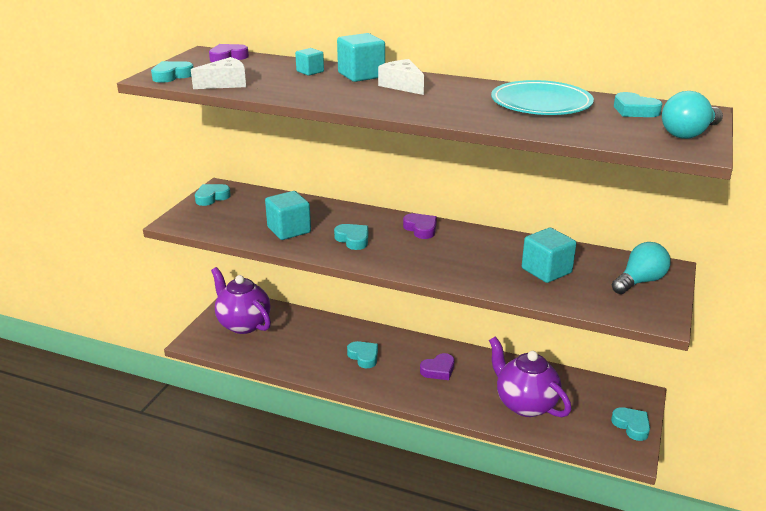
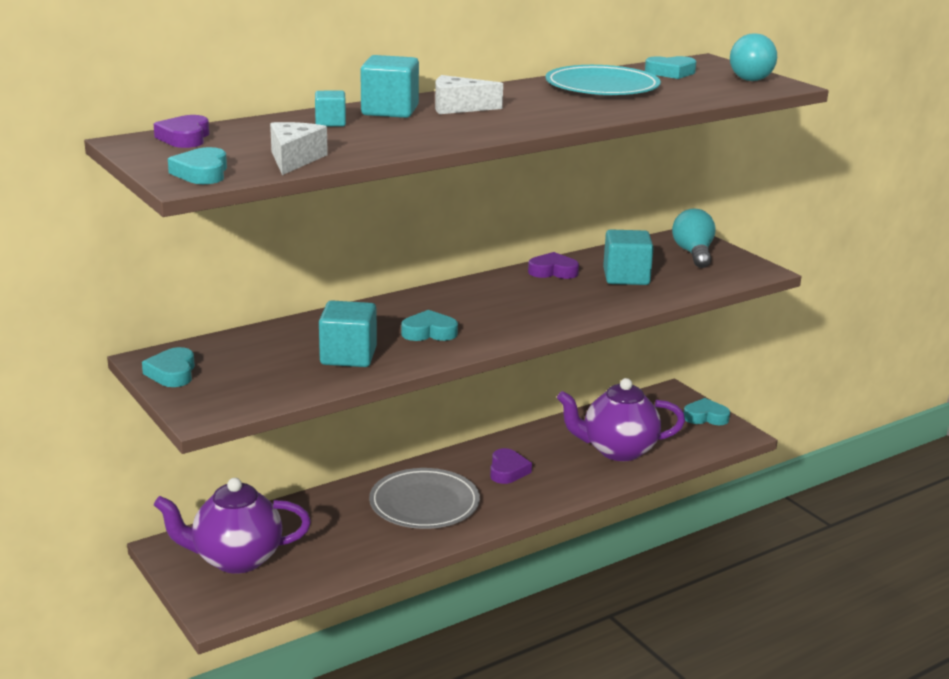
camera: 55 degrees left, 5 degrees down
turquoise heart [347,341,378,368] -> grey plate [369,468,480,529]
purple heart [403,213,437,239] -> purple heart moved to [528,252,579,279]

